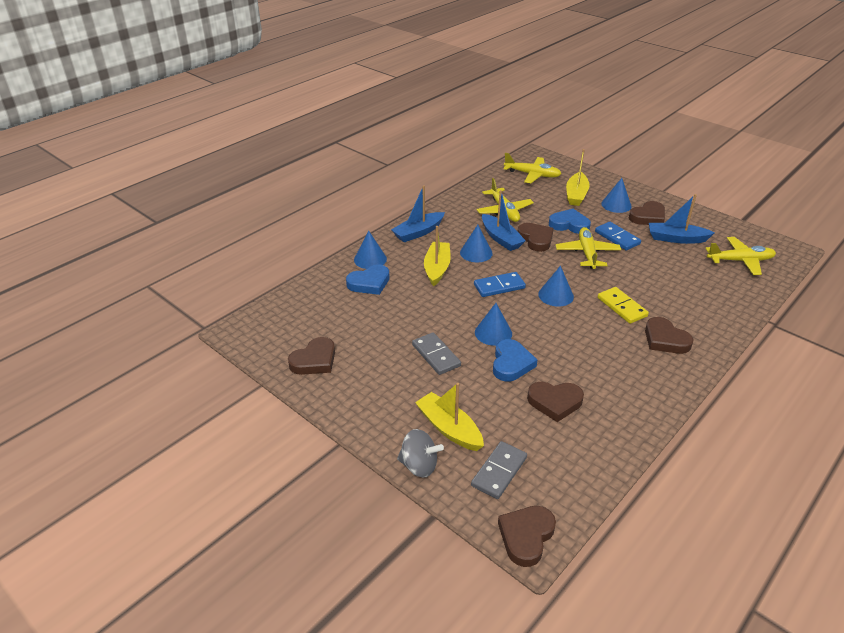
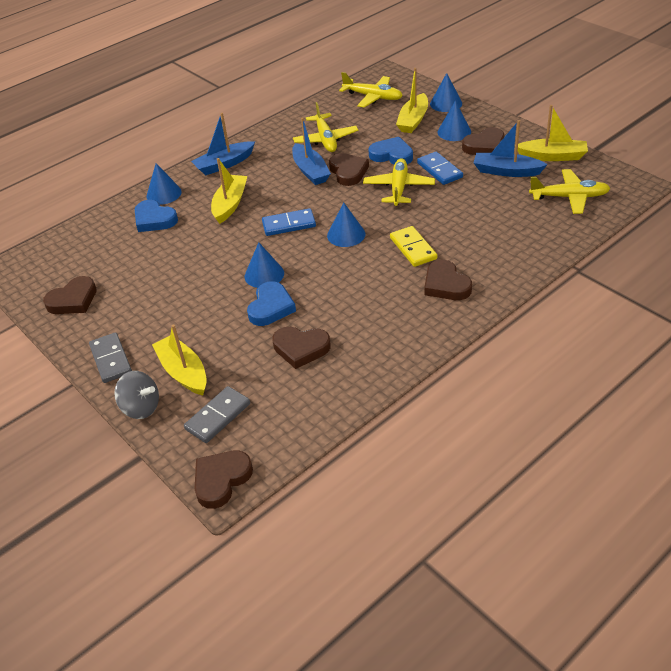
camera: 10 degrees right, 5 degrees up
blue heart [346,264,390,295] -> blue heart turned 60 degrees clockwise [135,200,178,232]
grey domino [412,332,461,375] -> grey domino moved to [89,332,132,383]
blue cone [460,225,493,263] -> blue cone moved to [430,73,462,112]
none -> yellow boat [518,105,588,161]

